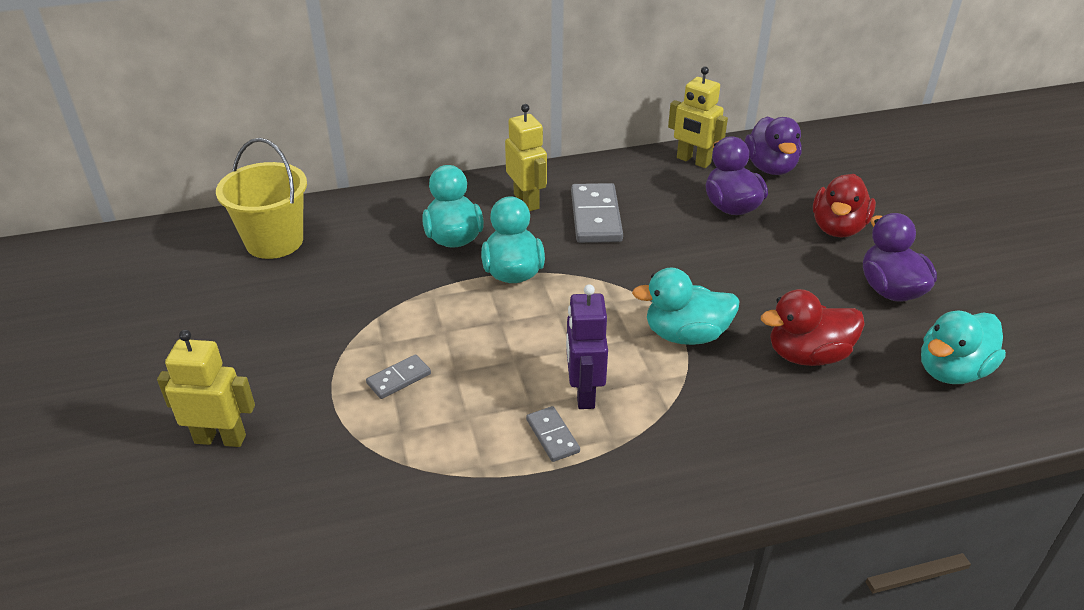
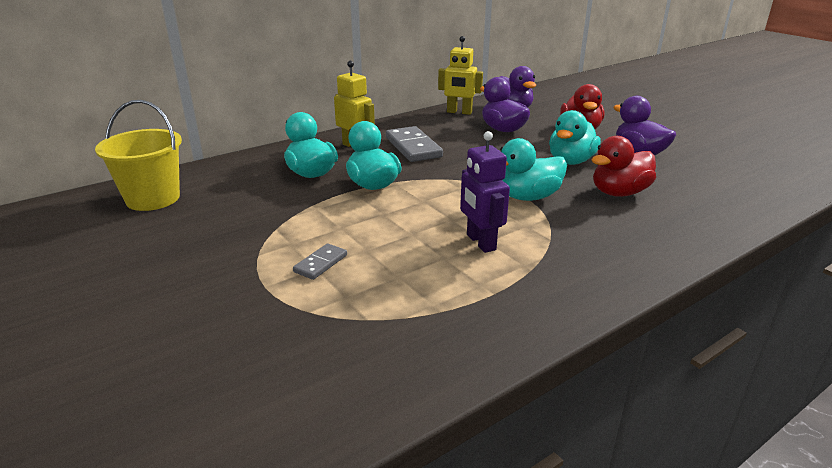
camera: 20 degrees left, 10 degrees down
yellow robot [157,330,255,447] -> none
grey domino [526,406,580,462] -> none
turquoise duck [921,311,1006,384] -> turquoise duck moved to [549,110,601,165]

